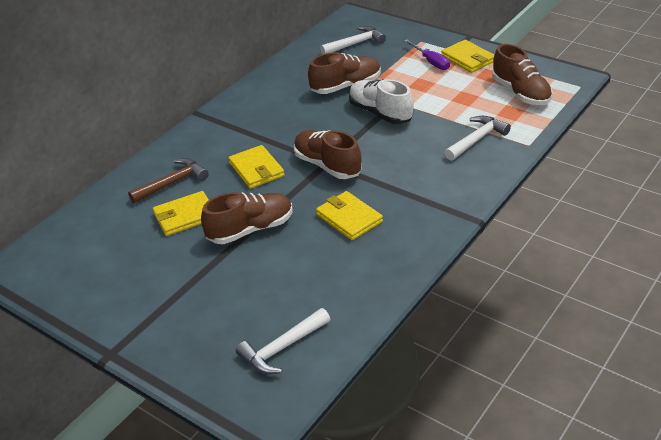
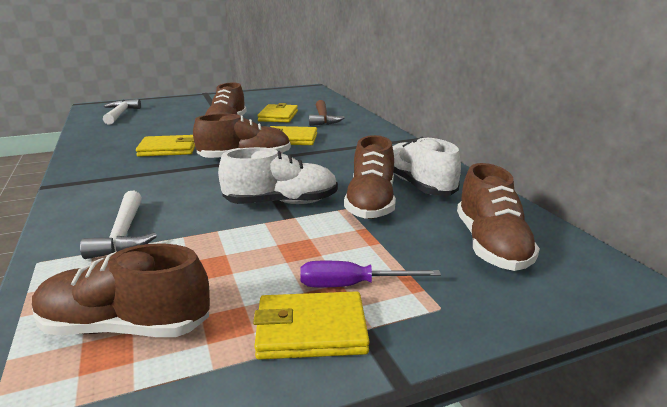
camera: 120 degrees right, 15 degrees down
white hammer [320,26,386,54] -> brown shoe [457,163,540,271]
none -> white shoe [393,137,461,195]

